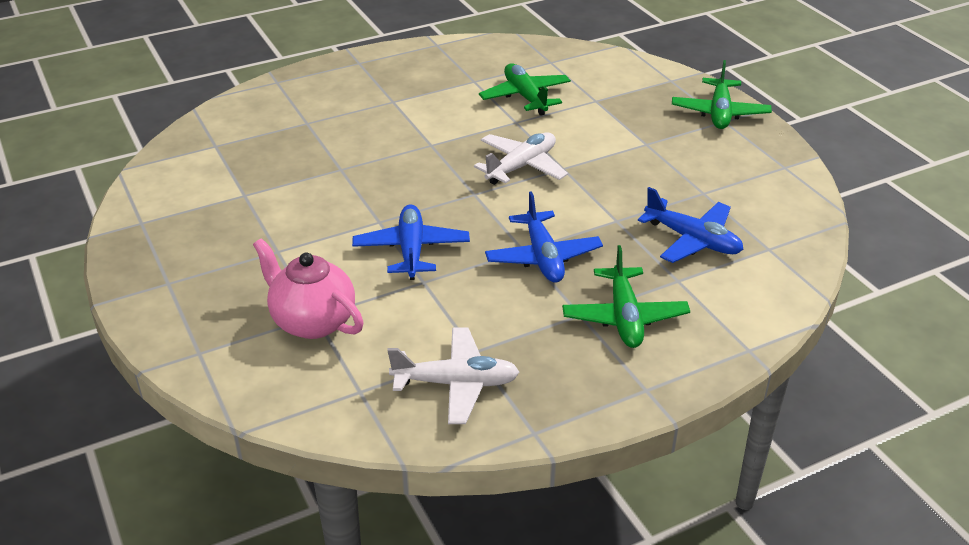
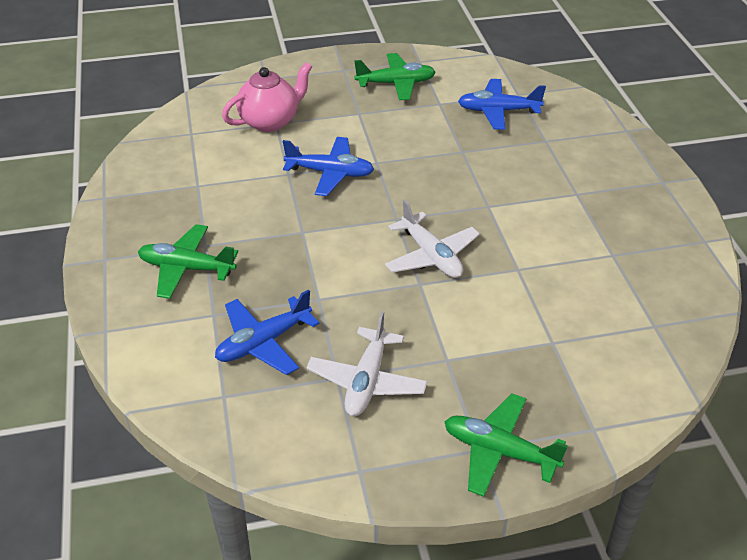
camera: 105 degrees right, 5 degrees up
white plane [387,327,519,424] -> white plane moved to [306,311,428,416]
green plane [479,64,571,116] -> green plane moved to [354,53,436,100]
blue plane [485,191,603,283] -> blue plane moved to [458,79,546,130]

